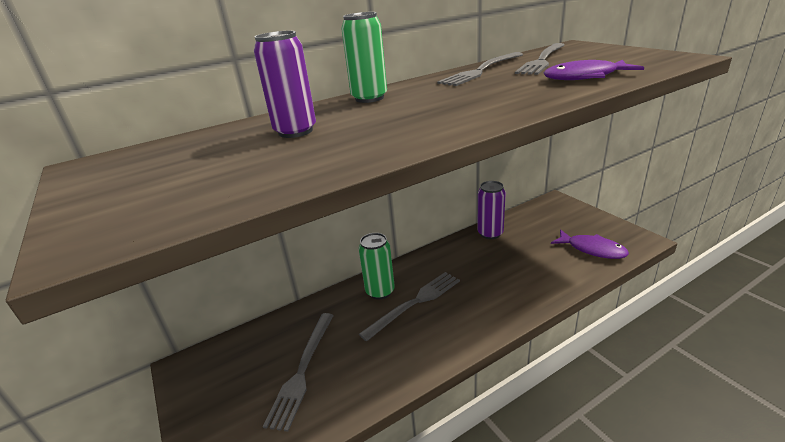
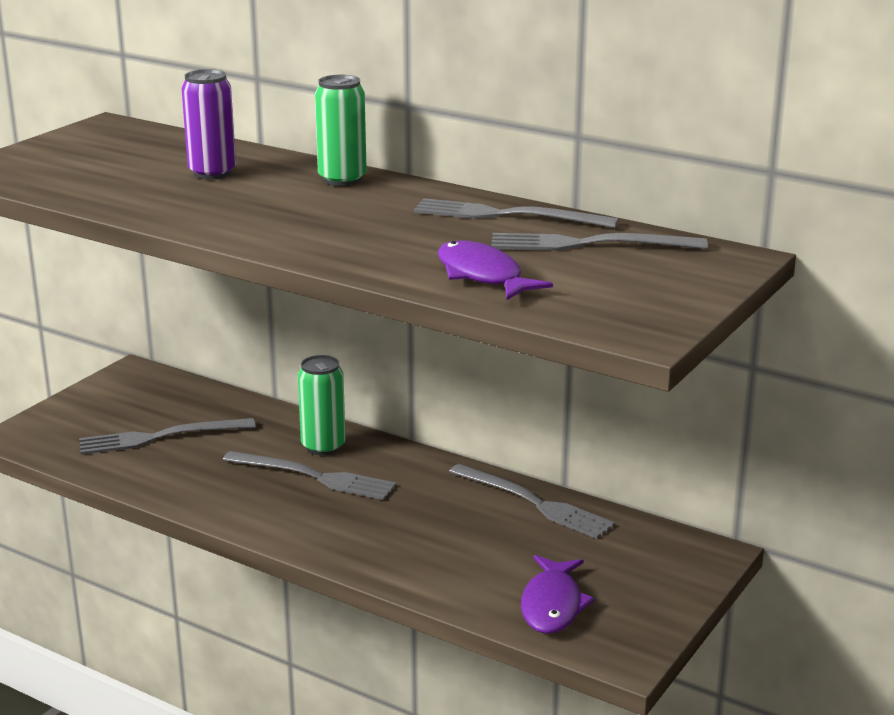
camera: 60 degrees right, 5 degrees down
purple can [477,181,506,239] -> grey fork [449,464,615,539]

